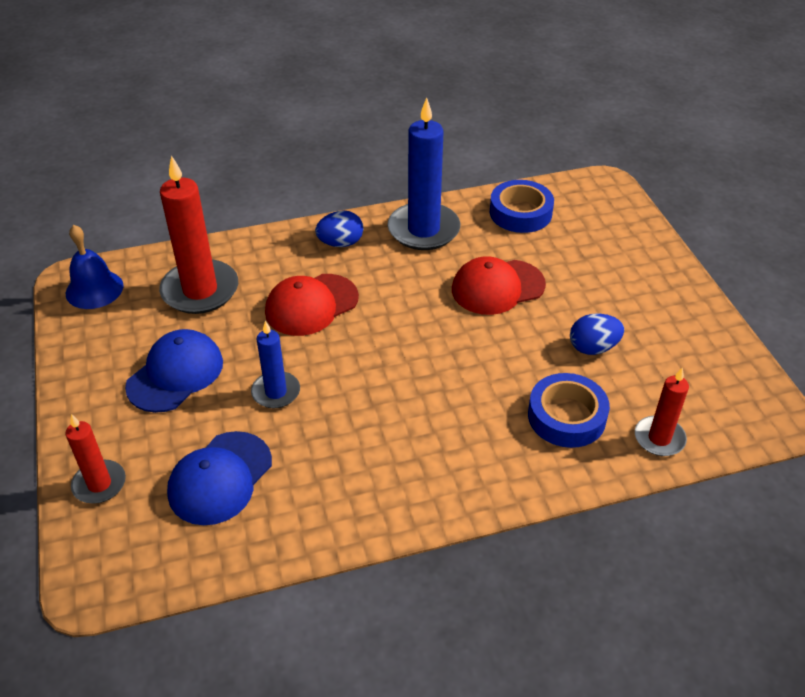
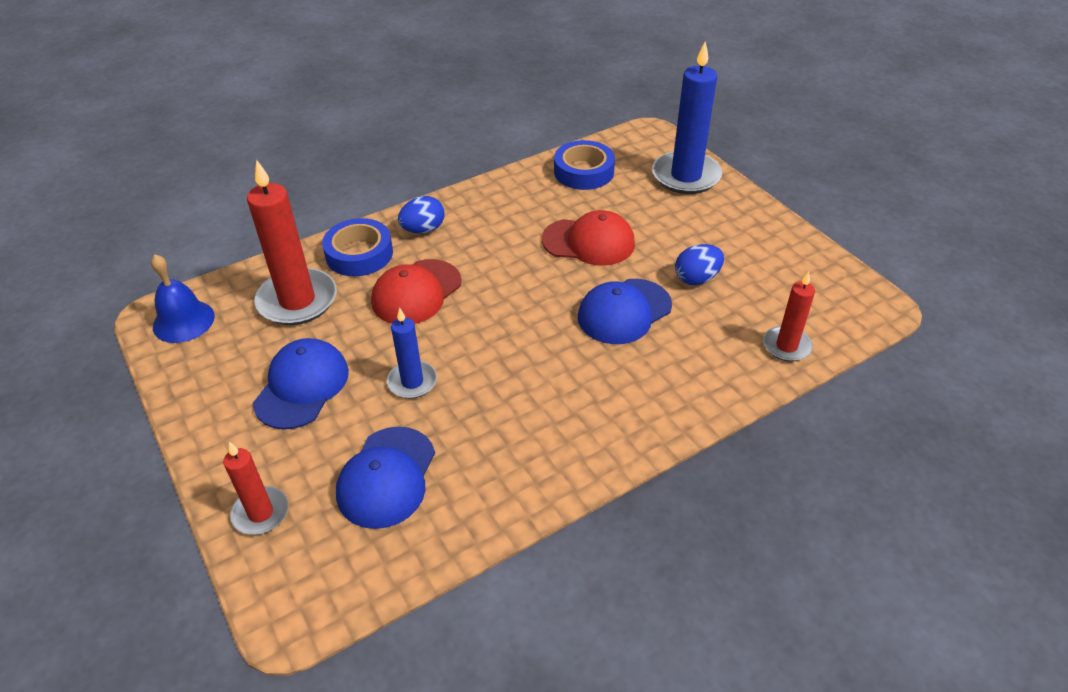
camera: 15 degrees left, 0 degrees up
blue candle [388,97,460,250] -> blue candle moved to [652,41,722,194]
red cap [452,256,546,315] -> red cap turned 135 degrees counterclockwise [542,210,635,265]
blue tape [528,373,610,448] -> blue tape moved to [322,218,393,276]
none -> blue cap [578,279,672,344]

